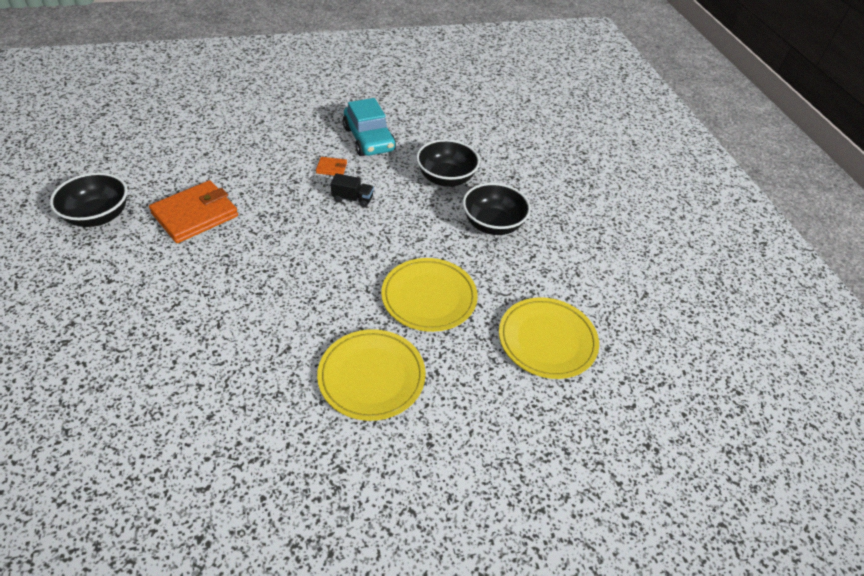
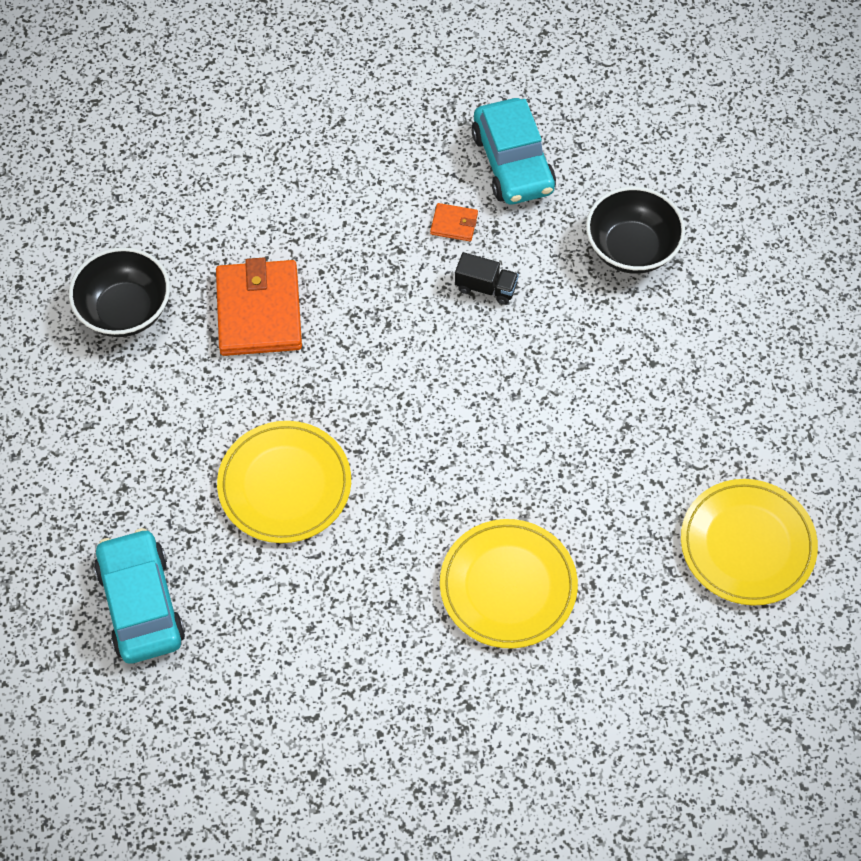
camera: 10 degrees right, 15 degrees up
orange wallet [149,180,238,243] -> orange wallet turned 60 degrees counterclockwise [216,258,302,356]
yellow plate [381,258,478,332] -> yellow plate moved to [217,421,351,543]
black bowl [463,183,531,235] -> none
none -> turquoise car [94,528,185,664]

